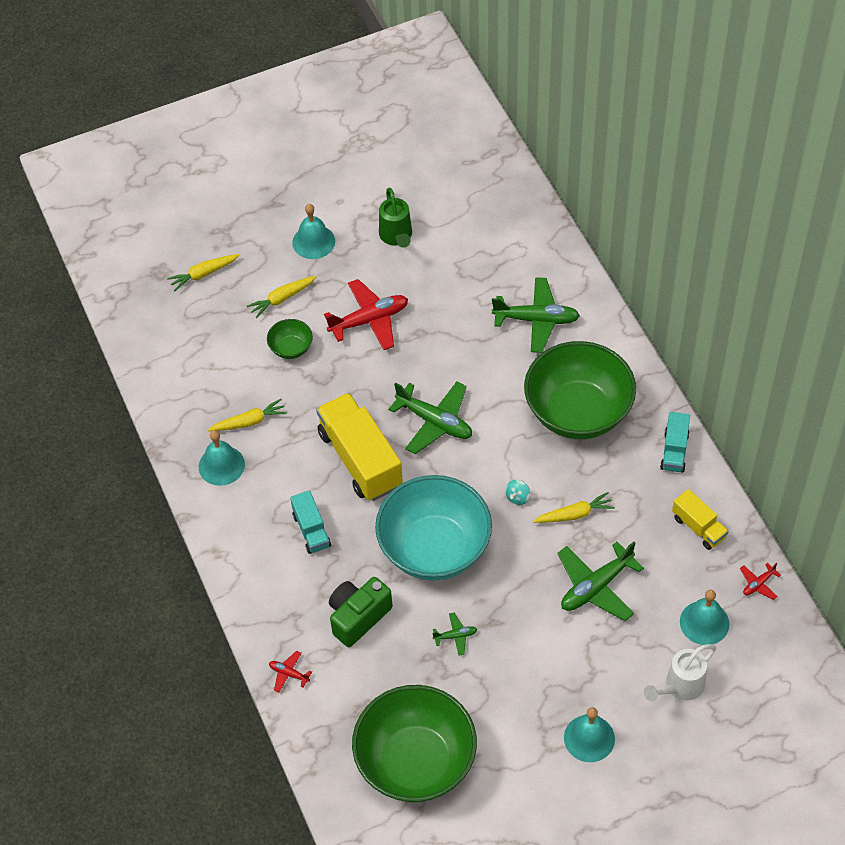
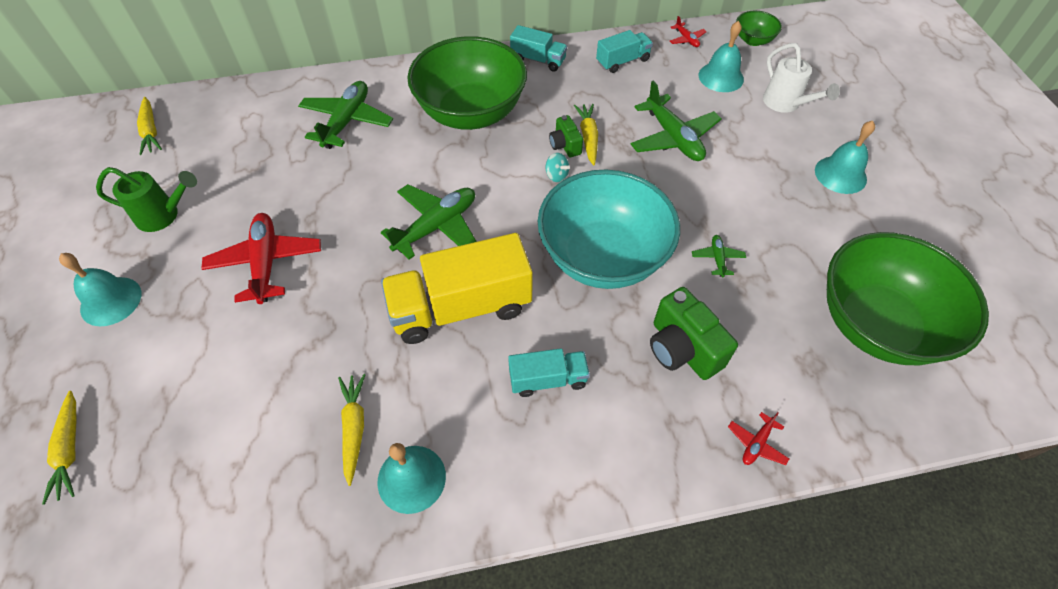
camera: 80 degrees left, 0 degrees up
yellow carrot [247,276,317,318] -> yellow carrot moved to [137,97,162,155]
green bowl [267,319,313,359] -> green bowl moved to [736,11,782,46]
yellow truck [672,489,729,550] -> turquoise truck [596,30,653,73]
none -> green camera [549,115,583,157]

